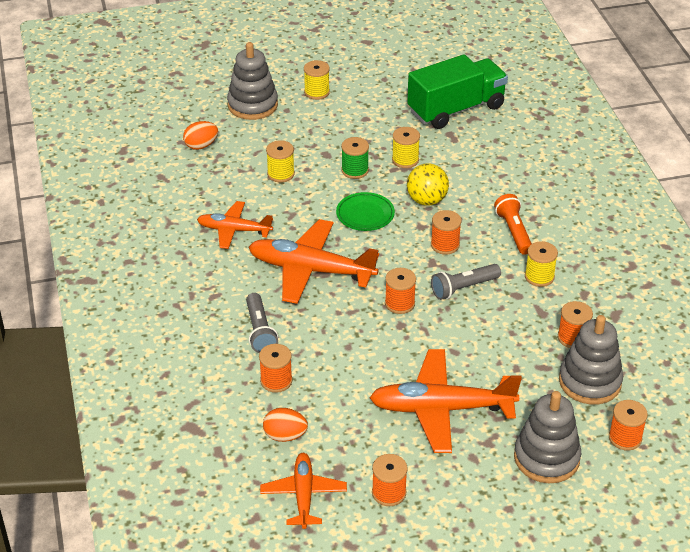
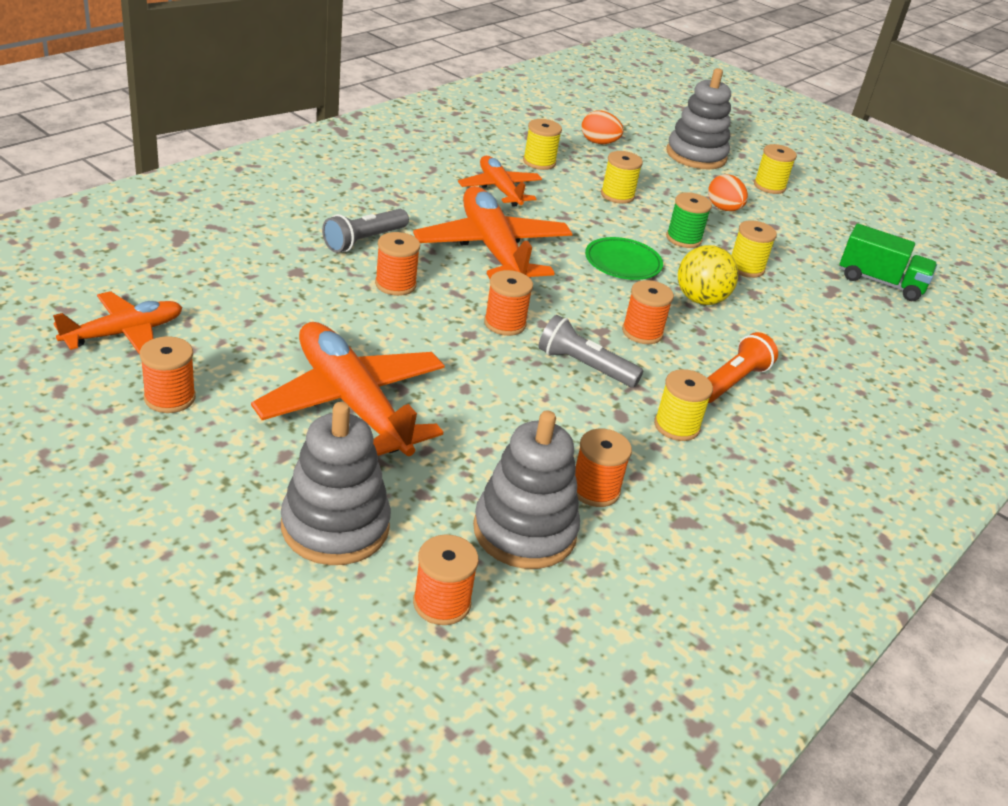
camera: 50 degrees right, 5 degrees down
orange spool [259,344,292,393] -> orange spool moved to [375,232,420,296]
orange egg [263,408,308,442] -> orange egg moved to [708,174,748,211]
green truck [407,54,508,129] -> green truck [839,223,937,301], size x0.64
none -> yellow spool [523,119,562,170]

